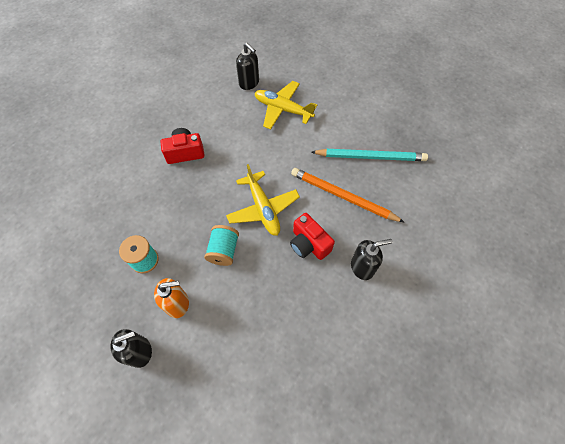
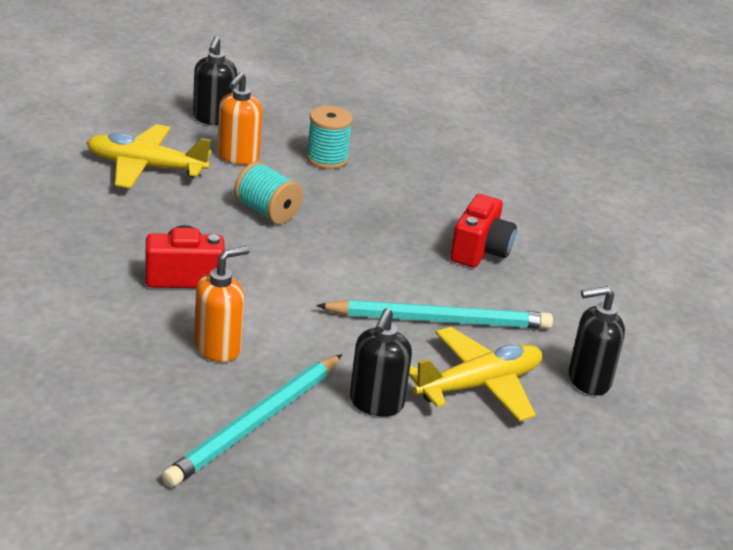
camera: 120 degrees right, 30 degrees down
yellow plane [226,164,300,236] -> yellow plane moved to [87,124,211,188]
orange pencil [291,168,404,222] -> orange soap dispenser [194,246,249,362]
black soap dispenser [351,239,393,280] -> black soap dispenser moved to [350,308,412,417]
none -> turquoise pencil [316,300,553,329]

